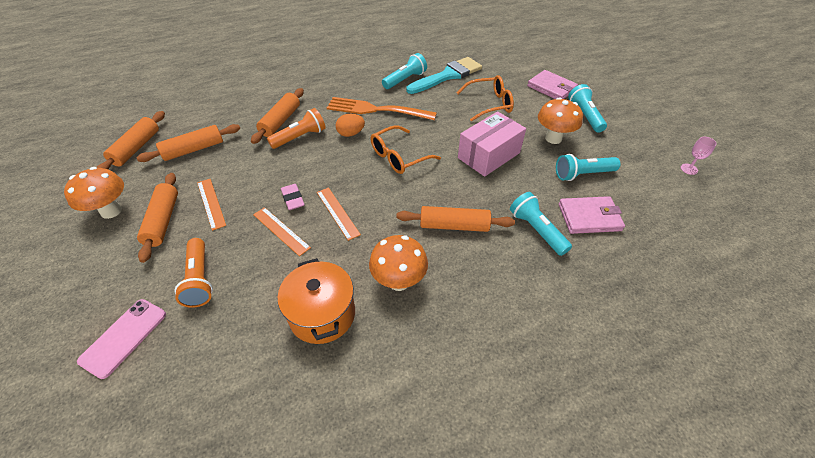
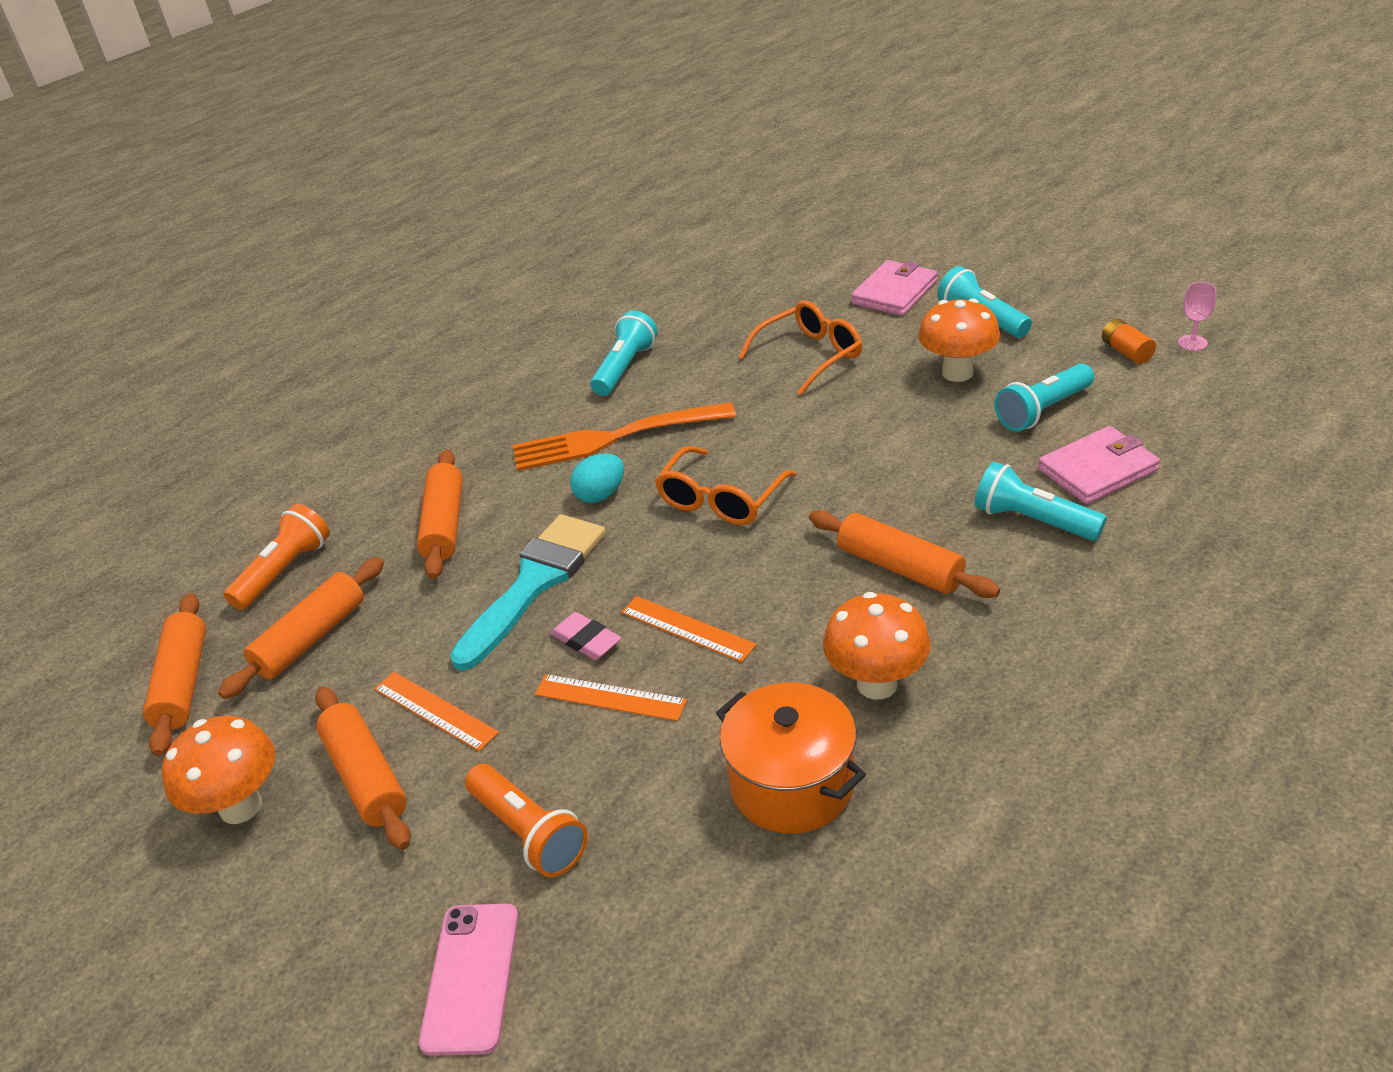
camera: 20 degrees left, 10 degrees down
orange flashlight [267,108,326,149] -> orange flashlight moved to [224,504,330,610]
orange egg [336,114,365,137] -> turquoise egg [570,454,624,503]
orange rolling pin [397,206,515,232] -> orange rolling pin turned 60 degrees clockwise [809,510,1000,598]
turquoise brush [406,57,482,94] -> turquoise brush moved to [450,514,606,671]
pink box [458,111,526,177] -> none
pink wallet [527,70,578,99] -> pink wallet turned 75 degrees counterclockwise [851,260,938,316]
none -> orange battery [1102,319,1156,364]

